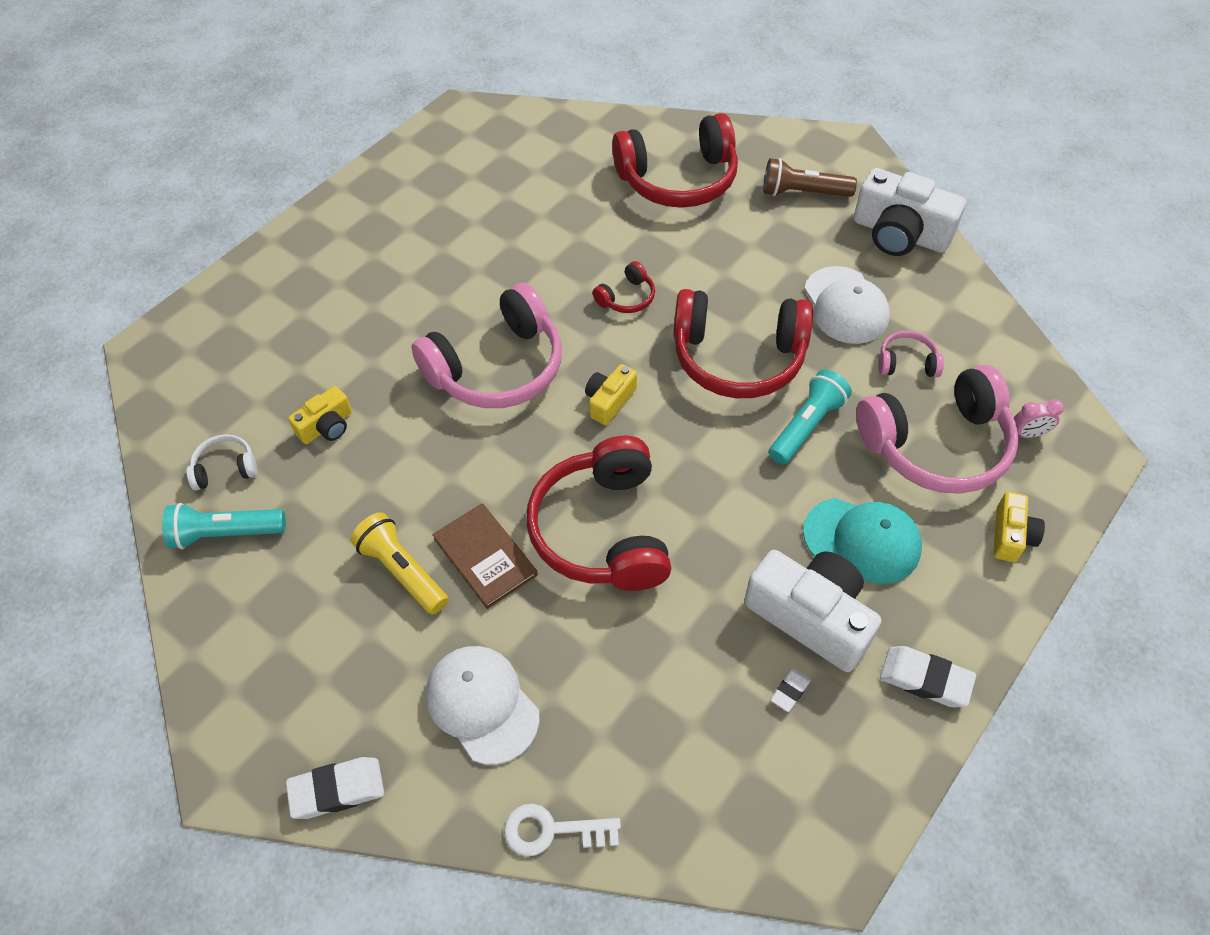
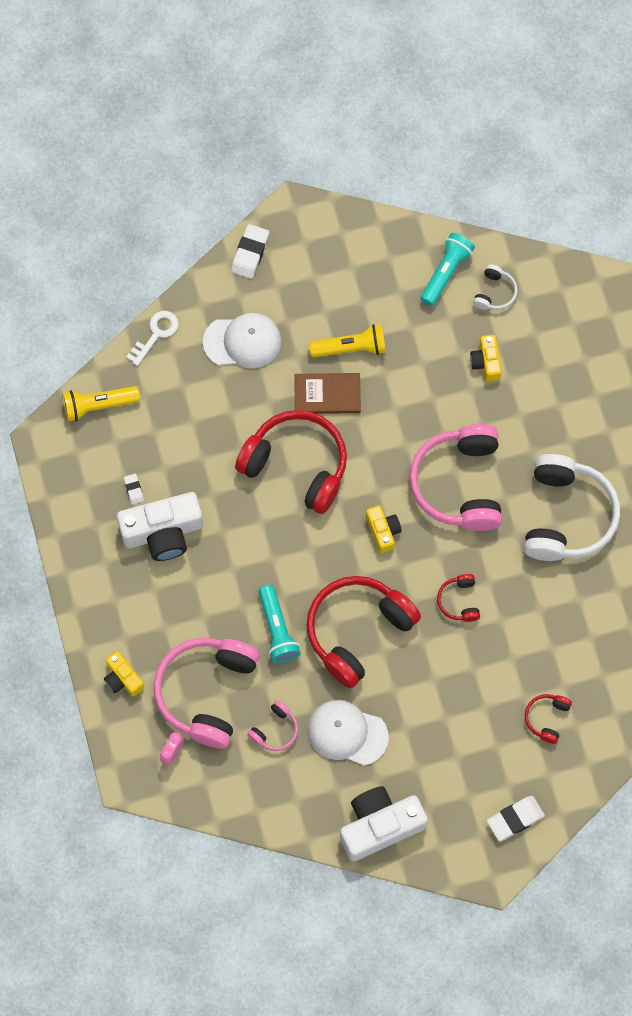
camera: 125 degrees right, 15 degrees up
red headphones [612,113,738,208] -> red headphones [525,694,572,744], size x0.44
brown flashlight [763,158,857,197] -> none
turquoise cap [803,498,922,584] -> none
white eraser [880,646,976,707] -> white eraser moved to [487,796,545,841]
none -> yellow flashlight [63,386,140,421]
none -> white headphones [524,454,620,561]

